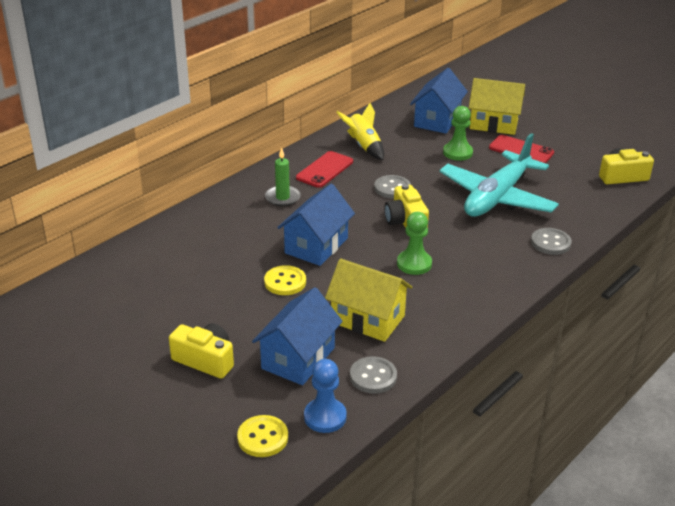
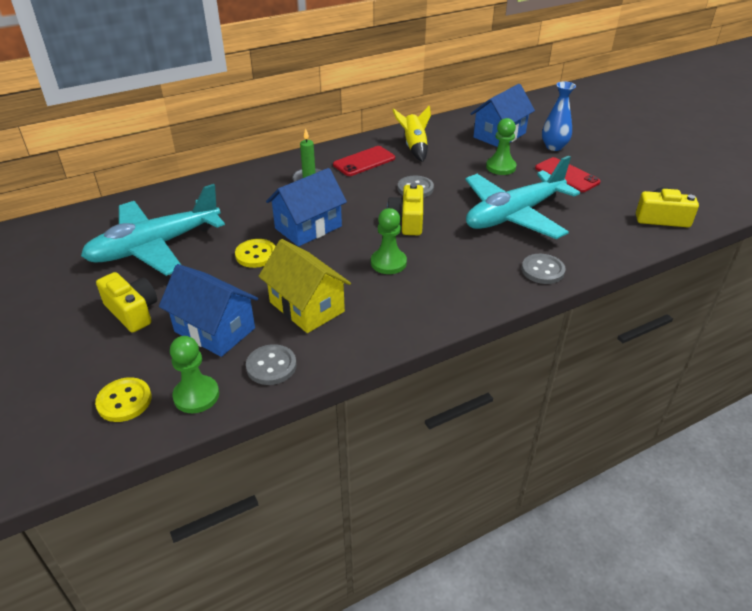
camera: 20 degrees right, 5 degrees up
blue house [252,287,343,385] -> blue house turned 75 degrees clockwise [159,264,258,357]
blue pawn [304,359,347,433] -> green pawn [170,336,219,413]
yellow house [469,78,525,135] -> blue vase [542,81,576,151]
none -> turquoise plane [81,184,225,276]

